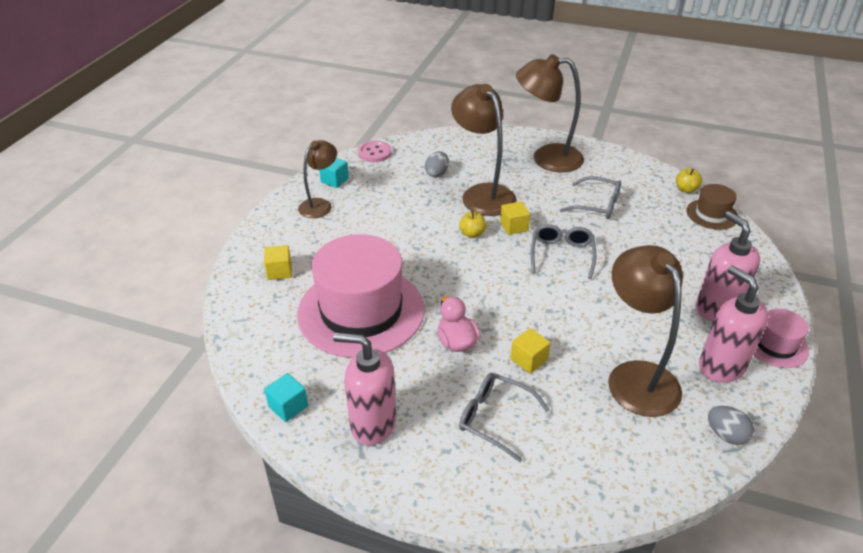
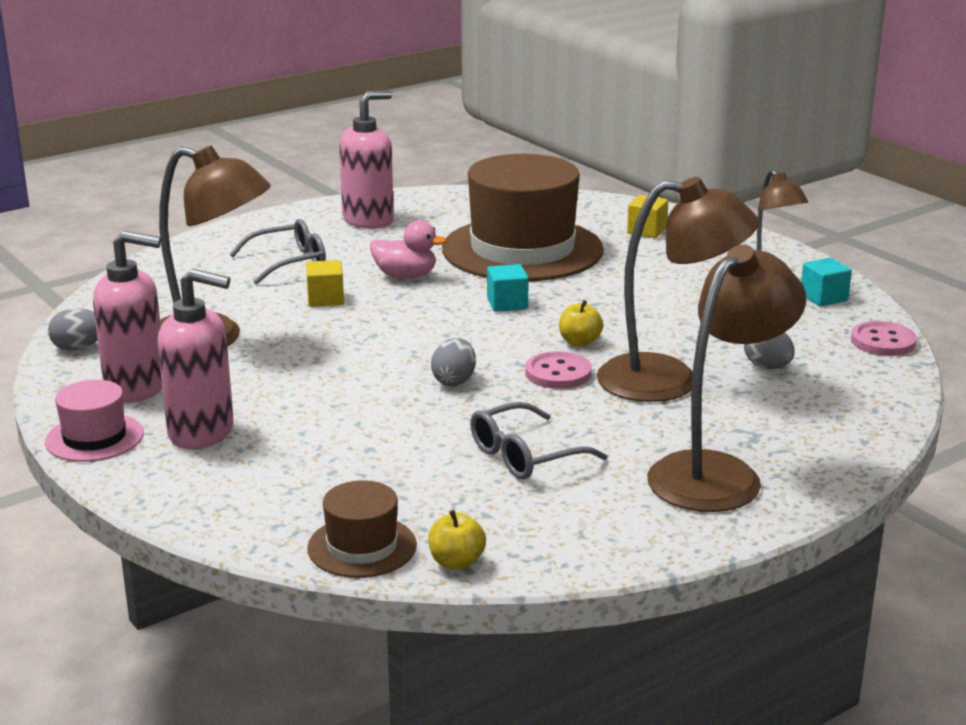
camera: 125 degrees right, 15 degrees down
turquoise cube [264,373,308,422] -> turquoise cube moved to [487,264,529,312]
pink hat [297,234,425,358] -> brown hat [442,154,604,281]
yellow cube [500,201,530,235] -> pink button [525,351,592,389]
grey glasses [531,224,596,279] -> grey egg [431,338,476,386]

